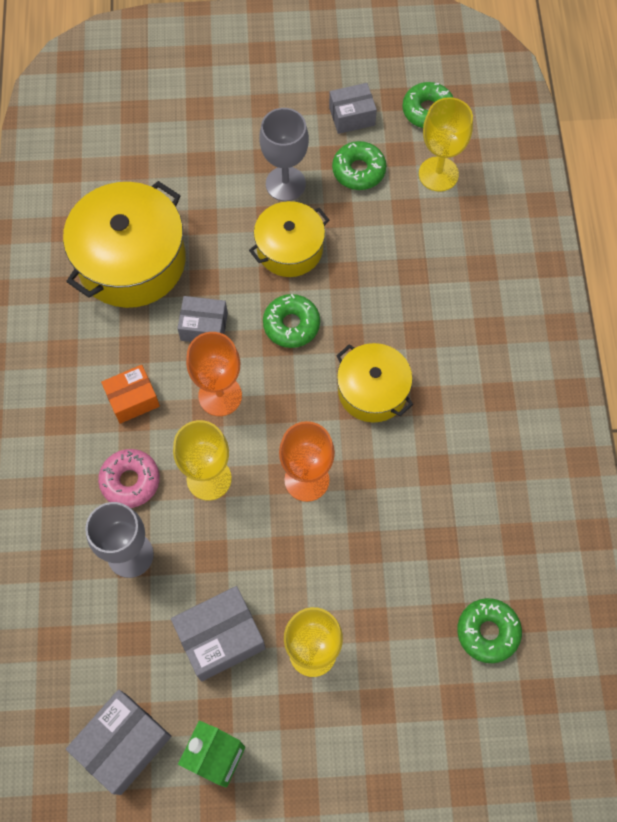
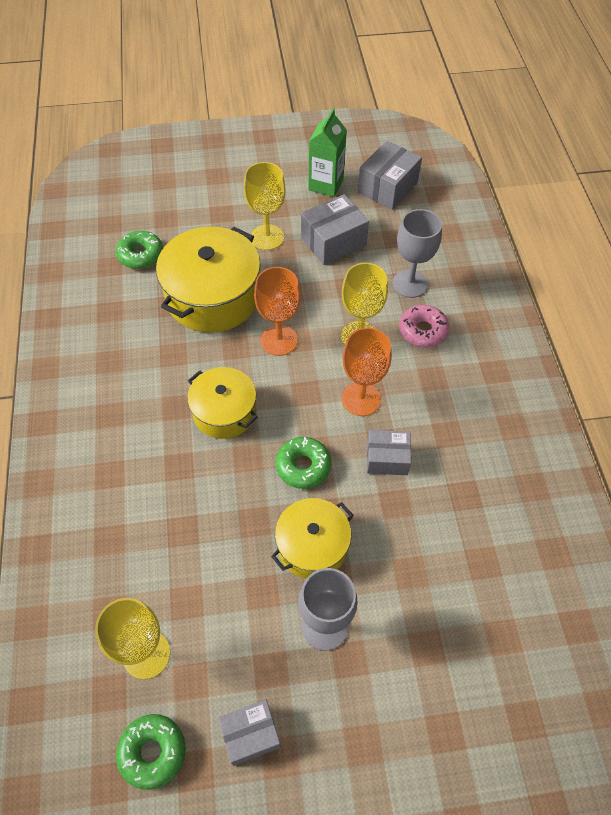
camera: 175 degrees right, 10 degrees down
yellow pot [63,181,186,308] -> yellow pot moved to [156,227,260,333]
orange box [101,365,160,424] -> none
green donut [332,141,386,190] -> none

